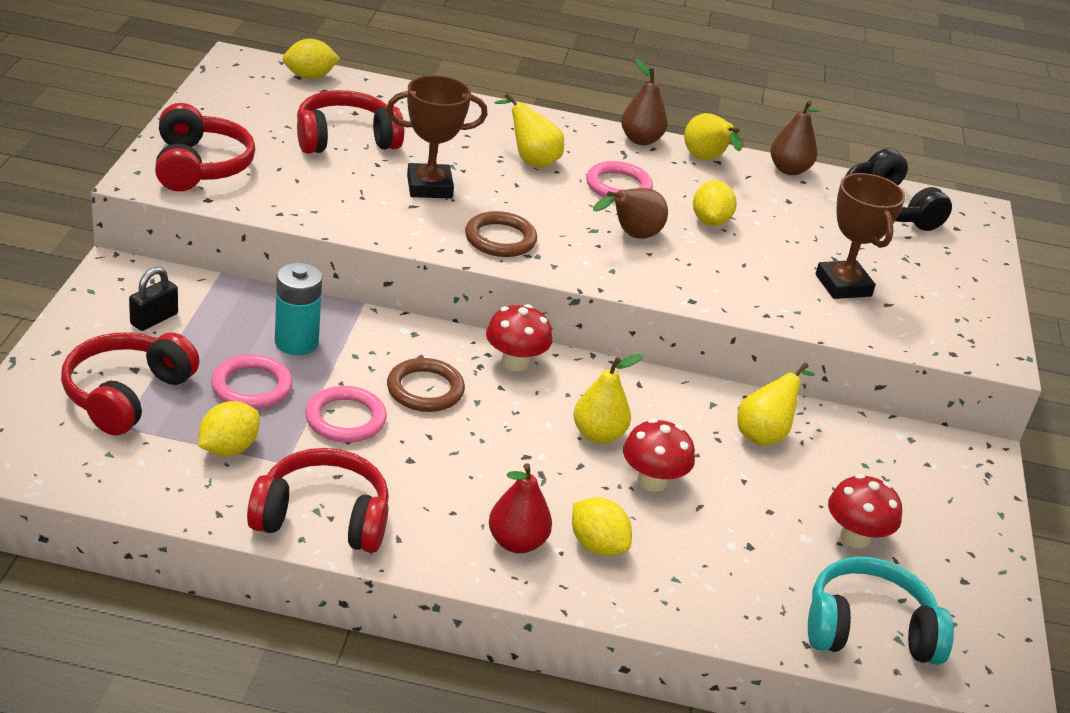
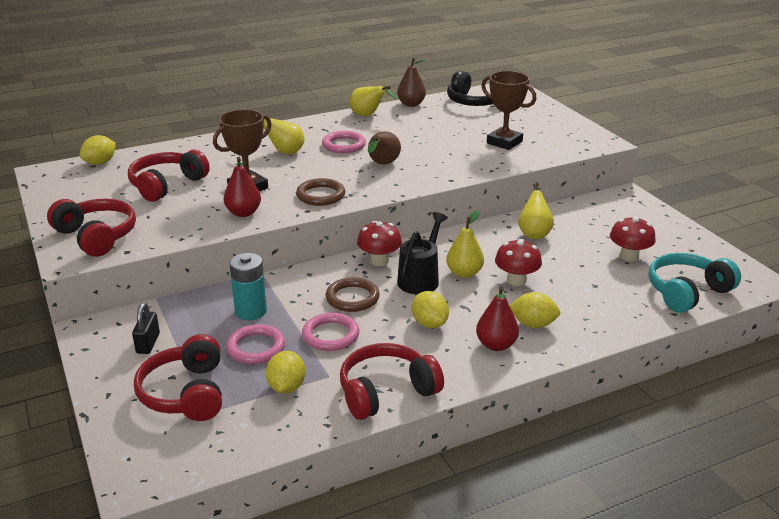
camera: 30 degrees left, 5 degrees down
brown pear [621,59,668,145] -> none
yellow lemon [693,180,737,226] -> yellow lemon moved to [412,291,449,328]
none -> red pear [224,157,261,217]
none -> black watering can [397,212,448,294]

